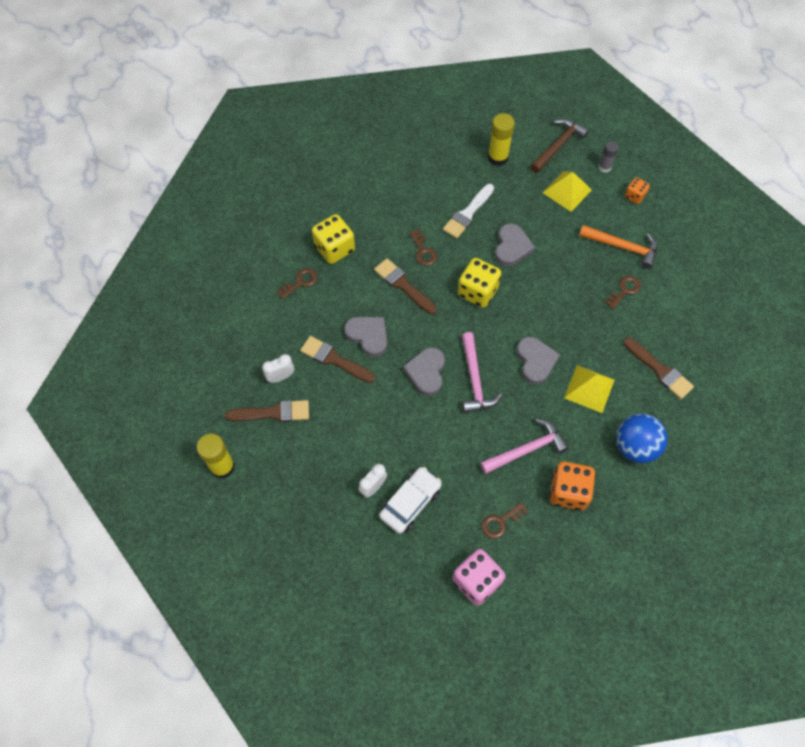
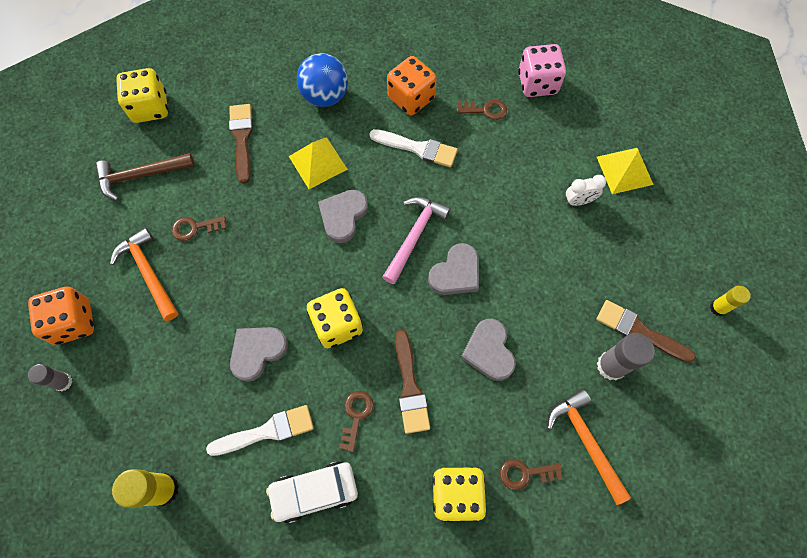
camera: 145 degrees left, 5 degrees up
yellow glue stick [197,434,235,479] -> yellow glue stick [710,286,751,316], size x0.61
white clock [262,354,294,383] -> grey glue stick [597,333,655,380]
brown brush [300,336,375,383] -> none
white car [379,467,442,534] -> white car moved to [266,461,358,523]
pink hammer [480,419,569,474] -> white brush [369,129,458,167]
brown hammer [530,119,589,173] -> brown hammer moved to [95,153,194,201]
yellow pyramid [543,171,592,212] -> yellow pyramid moved to [597,148,654,194]
orange dice [625,177,650,204] -> orange dice [28,287,94,345], size x1.81
none -> yellow dice [116,68,168,123]
none -> orange hammer [547,389,631,505]

